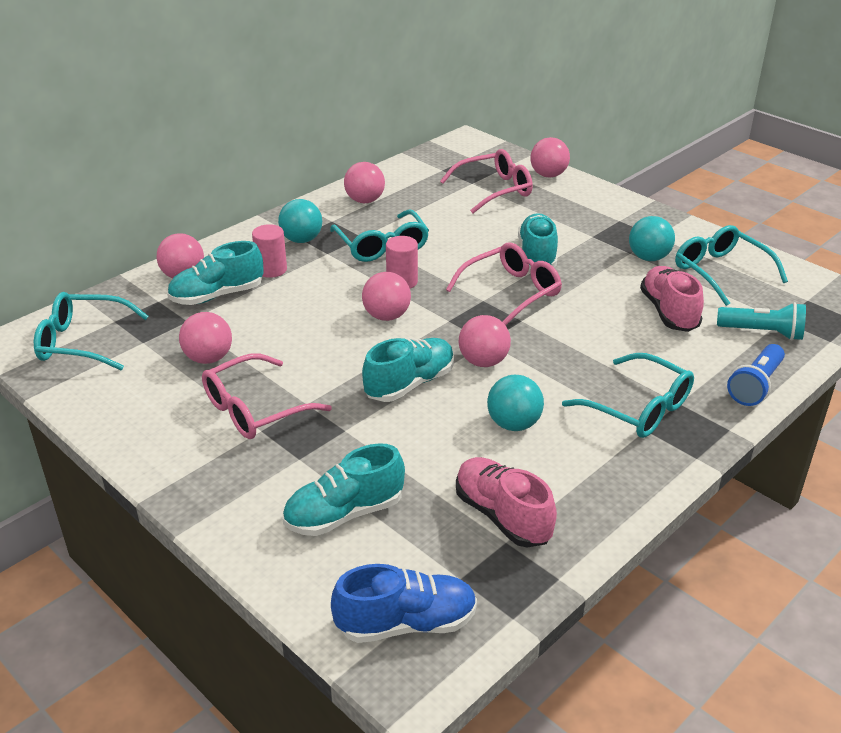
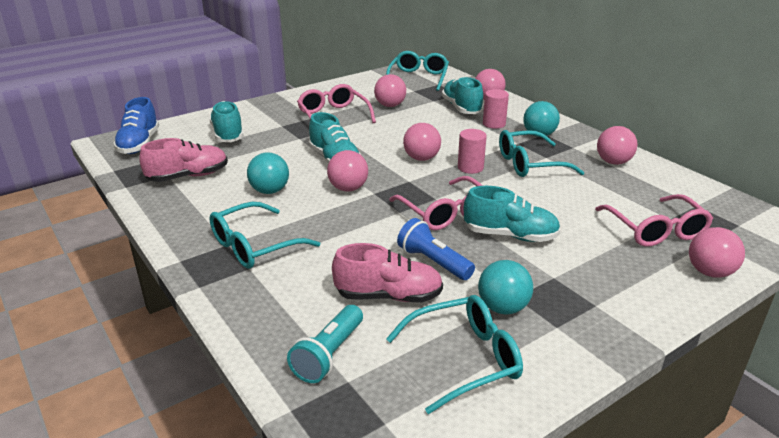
camera: 100 degrees right, 5 degrees down
blue flashlight [727,344,785,406] -> blue flashlight moved to [397,218,475,280]

